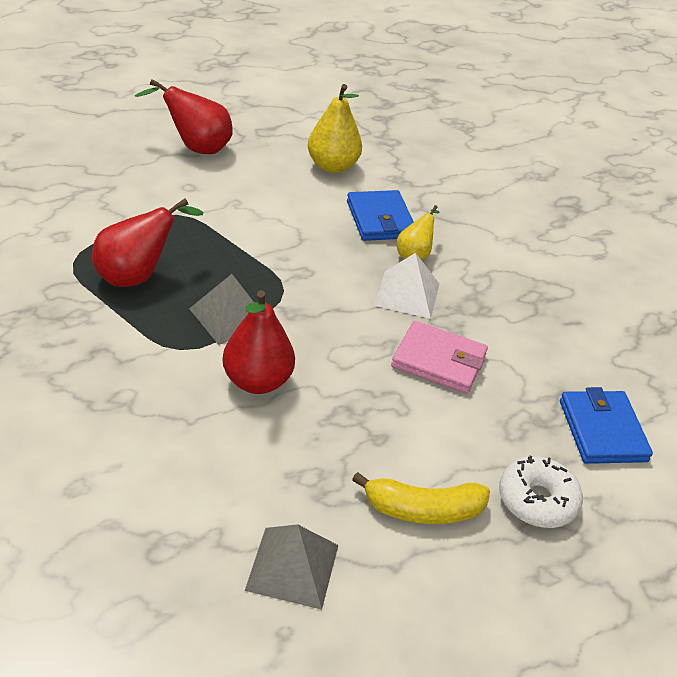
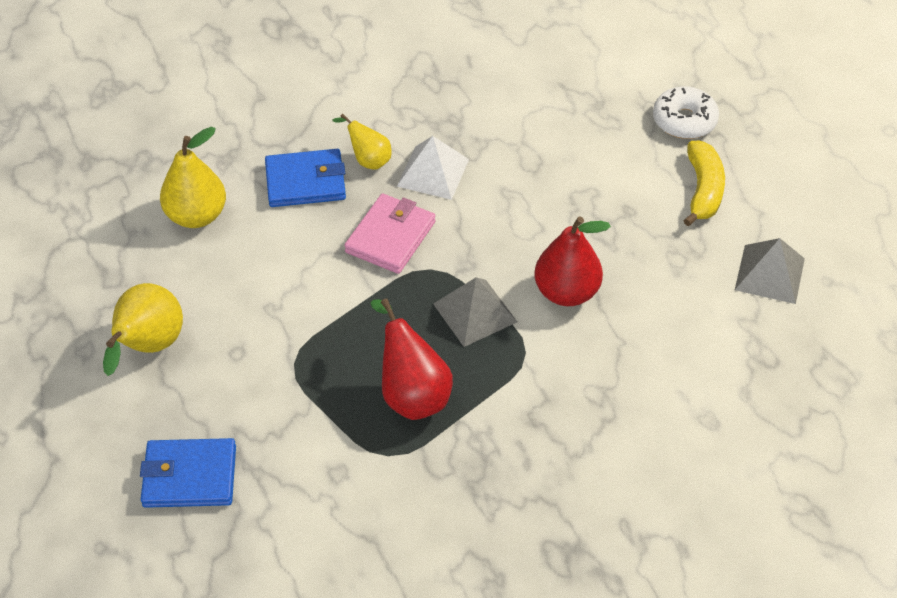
camera: 80 degrees left, 10 degrees up
red pear [135,79,233,154] -> yellow pear [103,283,183,376]
pink wallet [391,321,488,394] -> pink wallet moved to [344,194,435,274]
blue wallet [560,387,653,464] -> blue wallet moved to [140,438,236,508]

